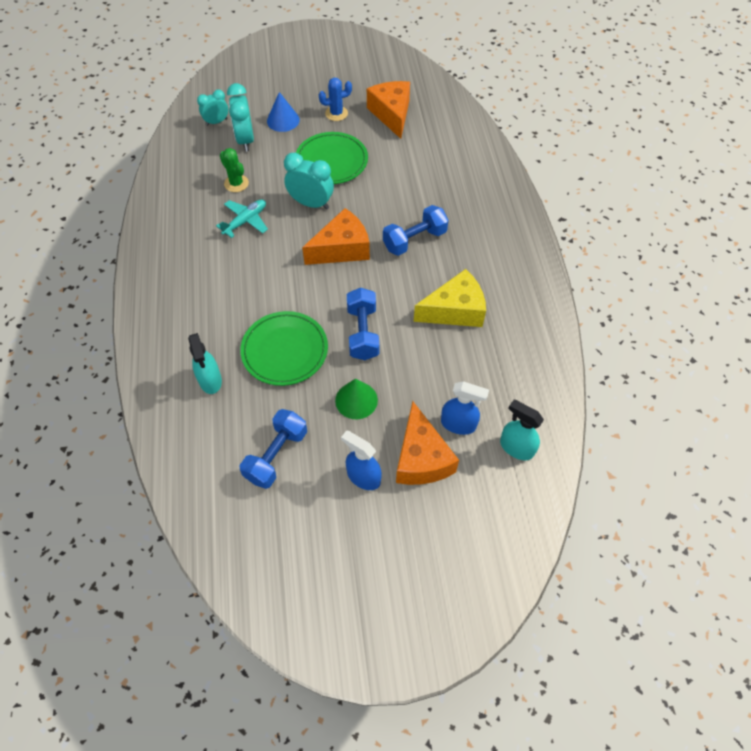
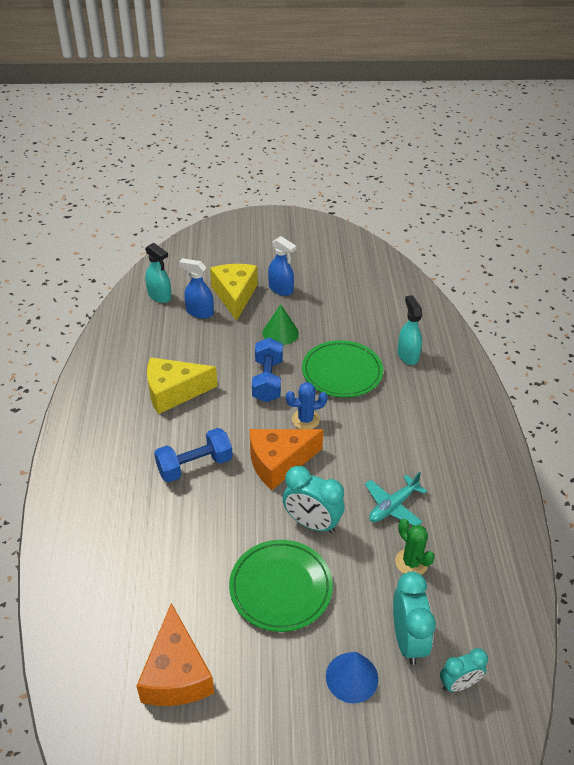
camera: 175 degrees left, 15 degrees down
blue dumbbell [240,409,307,489] -> none
blue cactus [319,77,352,121] -> blue cactus moved to [286,382,328,429]
orange cheese [396,401,459,485] -> yellow cheese [210,264,258,321]

